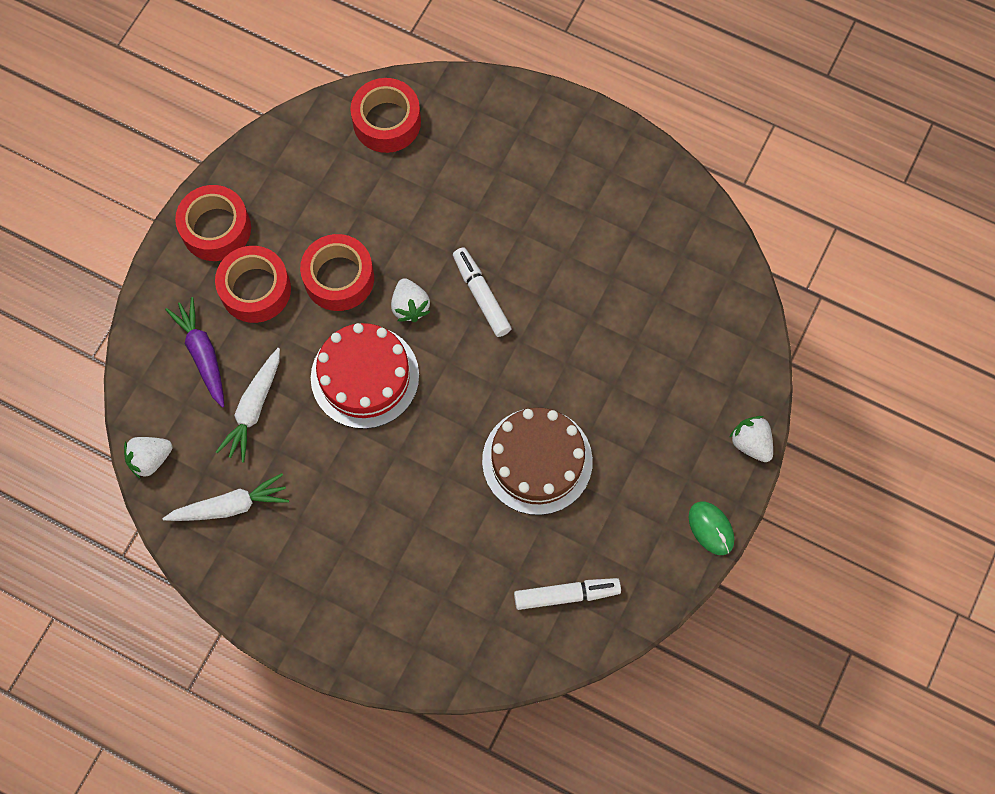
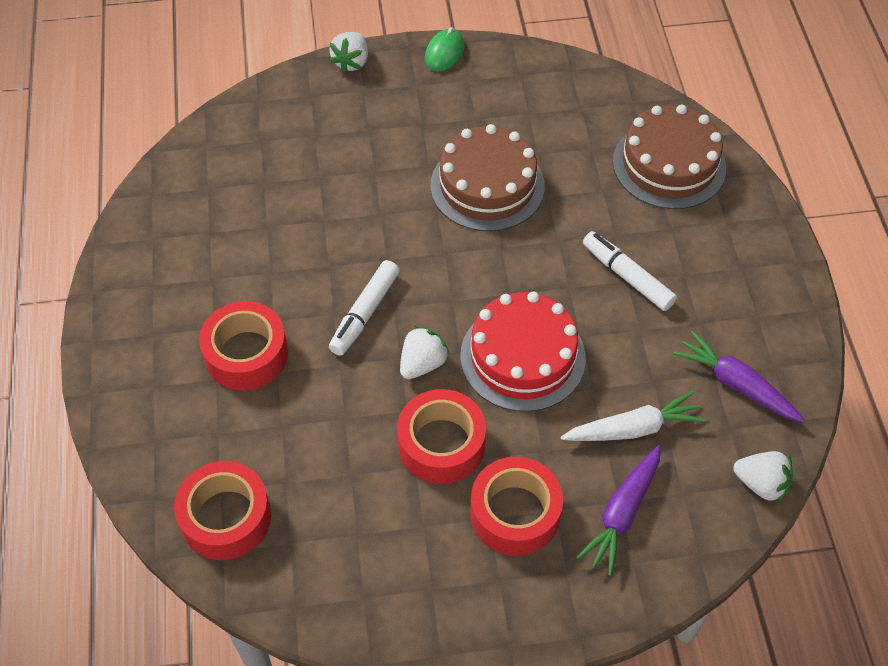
camera: 125 degrees left, 15 degrees down
white carrot [163,473,289,521] -> purple carrot [673,331,805,423]
red tape [175,185,251,261] -> red tape moved to [199,301,288,390]
white marker [514,578,621,610] -> white marker moved to [583,231,677,311]
none -> brown cake [613,105,726,209]

